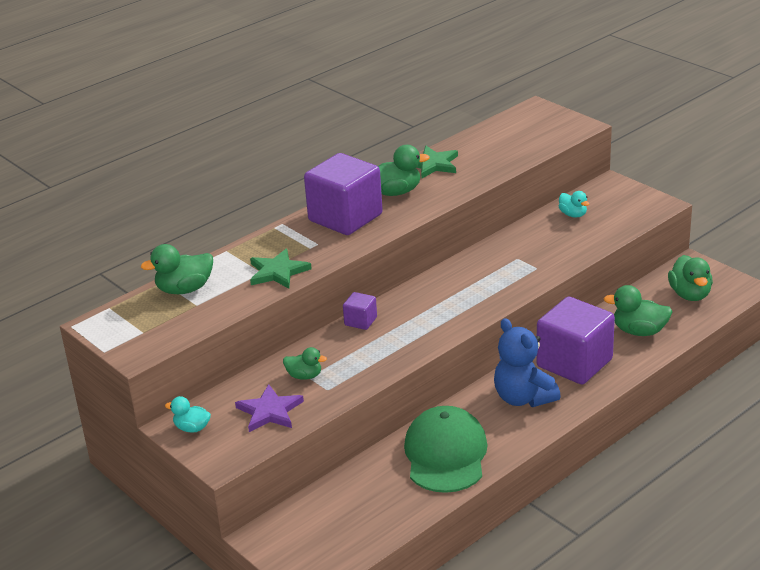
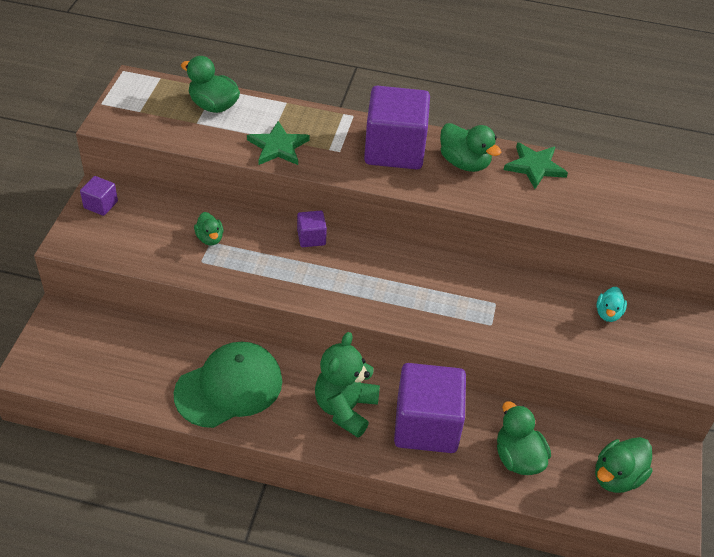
camera: 50 degrees right, 15 degrees up
turquoise duck [165,396,211,433] -> purple cube [80,176,118,216]
purple star [235,384,304,432] -> none
blue teddy bear [494,318,561,407] -> green teddy bear [315,332,380,438]

